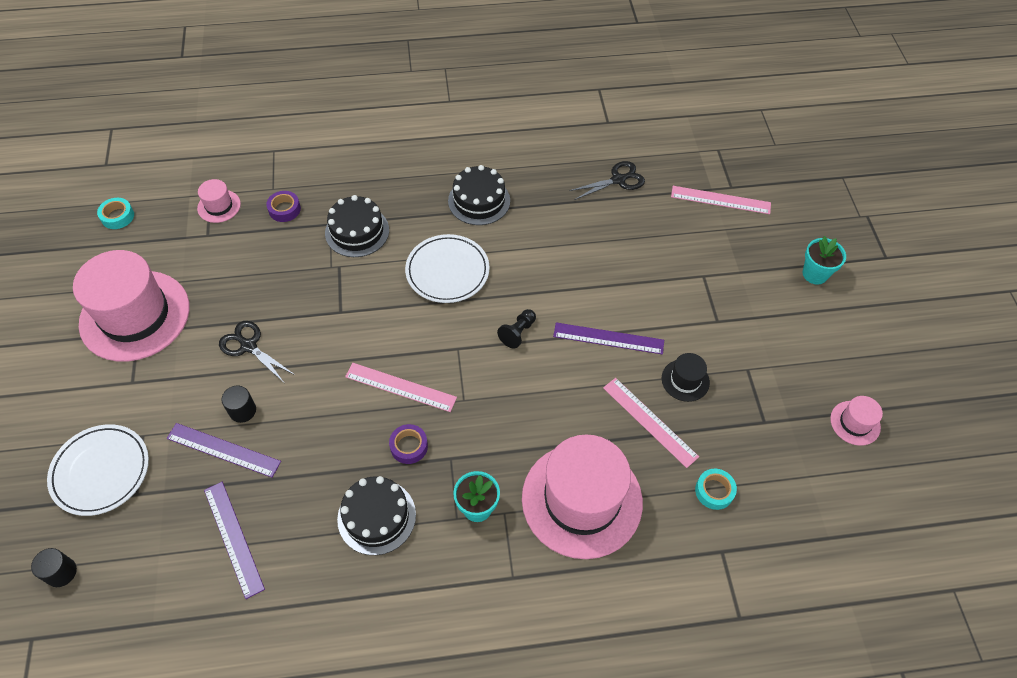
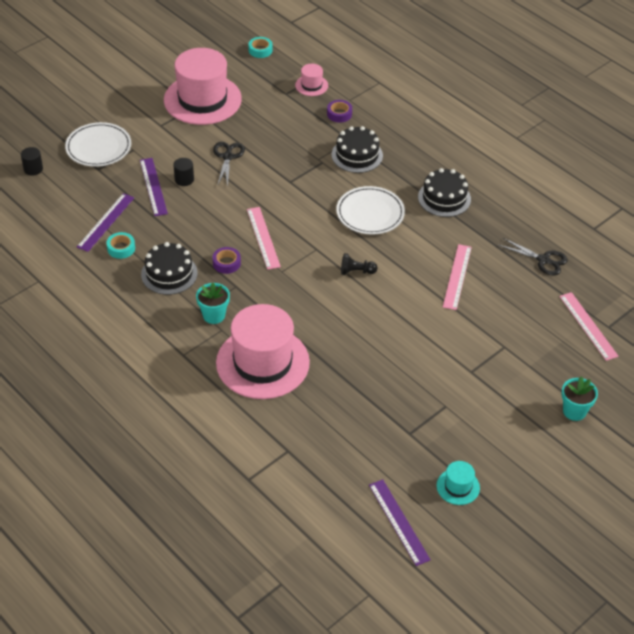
camera: 55 degrees right, 10 degrees down
purple ruler [553,323,664,355] -> purple ruler moved to [369,479,431,566]
pink ruler [603,378,699,468] -> pink ruler moved to [443,244,472,310]
black hat [662,353,710,402] -> none
turquoise tape [695,469,737,510] -> turquoise tape moved to [106,232,135,259]
pink hat [830,396,883,446] -> turquoise hat [437,461,480,505]

